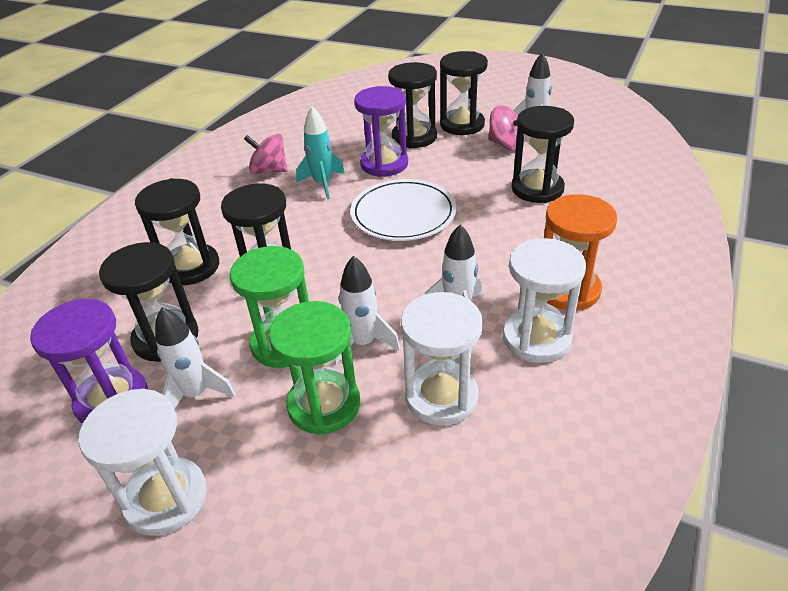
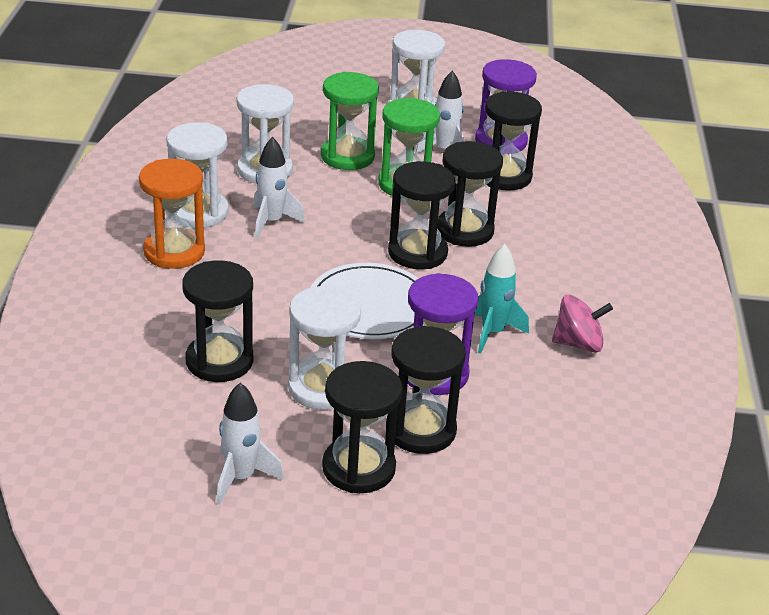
camera: 155 degrees right, 5 degrees down
black hourglass [135,178,219,285] -> black hourglass moved to [388,161,455,269]
white rocket [334,256,400,365] -> none
pink spinning top [488,105,525,151] -> none
none -> white hourglass [288,286,361,410]

